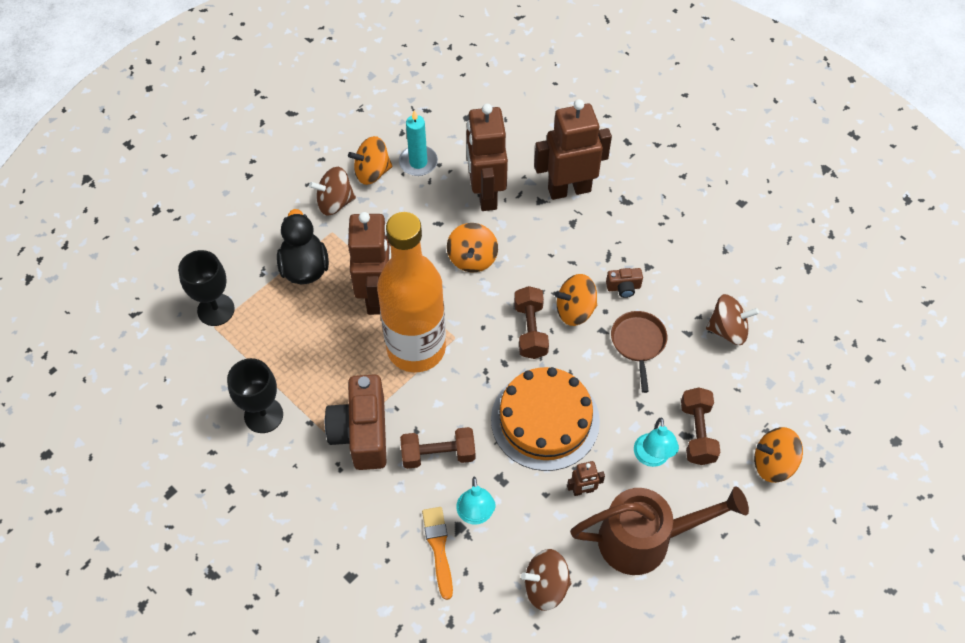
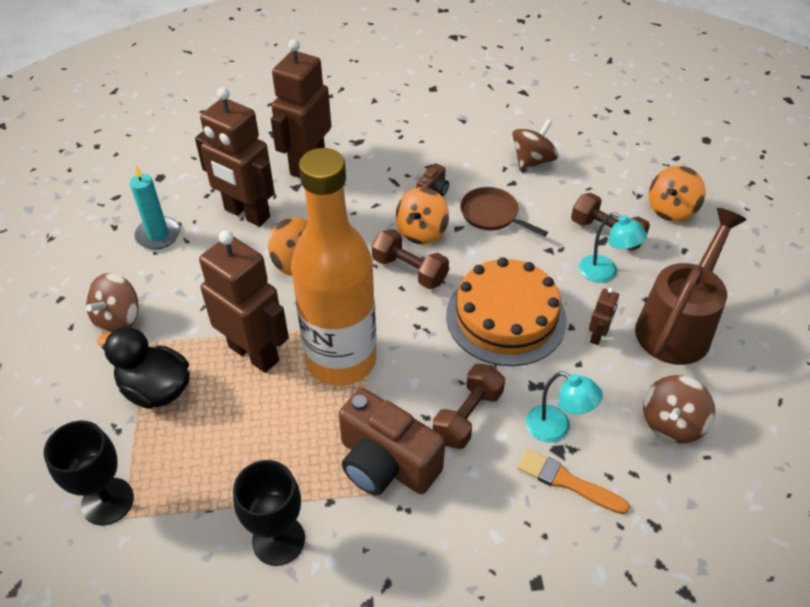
camera: 50 degrees left, 10 degrees down
orange spinning top [348,136,392,185] -> none

